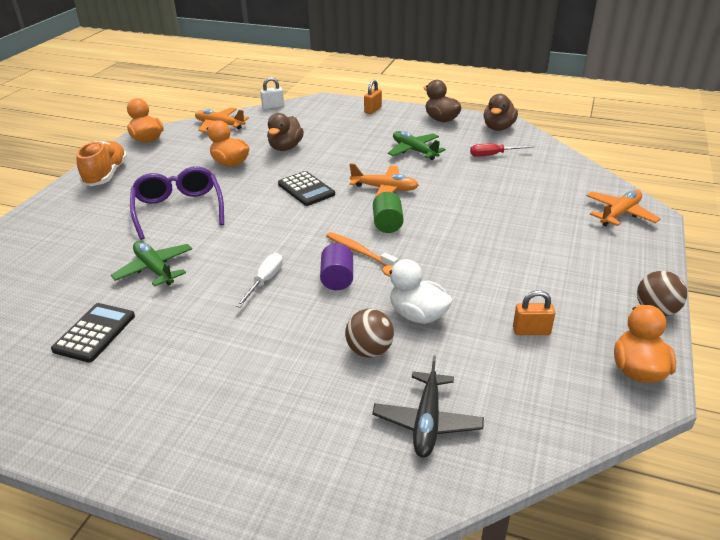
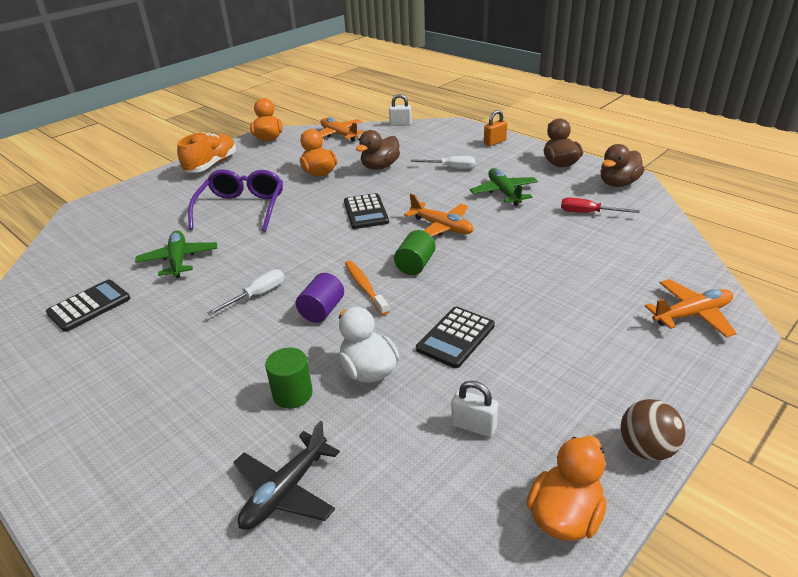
camera: 25 degrees right, 0 degrees up
brown ball [345,309,394,358] -> green cylinder [265,348,313,409]
orange padlock [513,290,555,335] -> white padlock [451,381,499,437]
none -> white screwdriver [411,156,476,169]
none -> black calculator [416,306,495,368]

